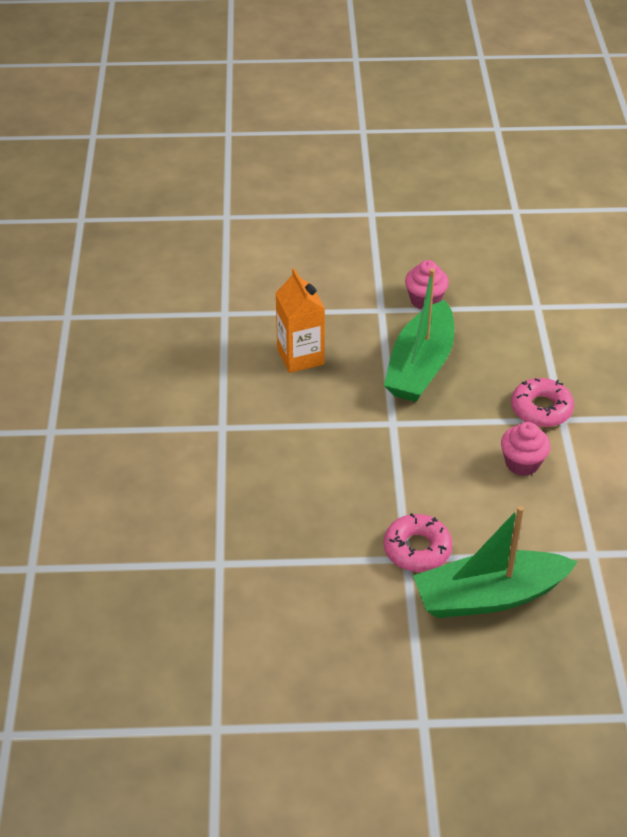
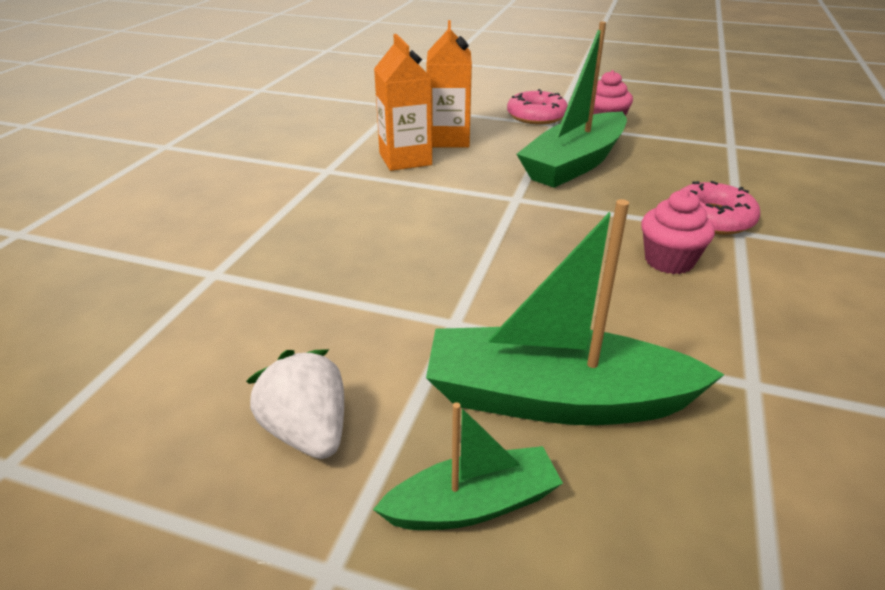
camera: 20 degrees right, 10 degrees down
pink donut [383,513,453,572] -> pink donut moved to [507,89,568,125]
none -> white strawberry [246,349,344,459]
none -> green boat [373,402,563,530]
none -> orange carton [374,34,432,171]

